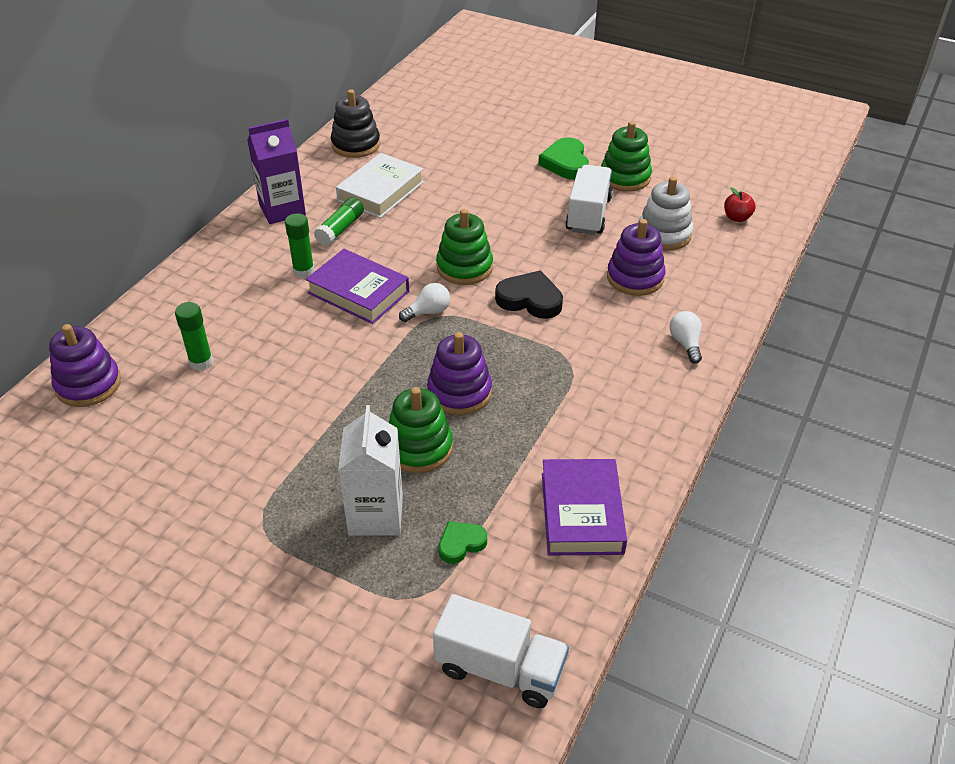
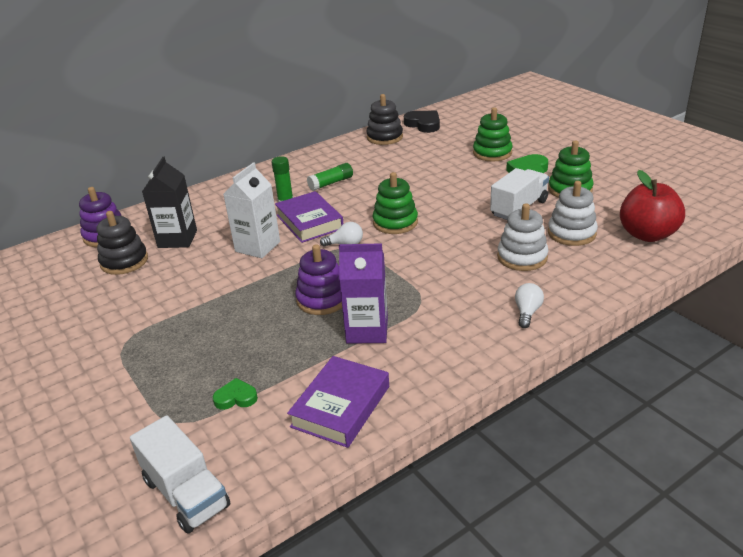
camera: 30 degrees right, 10 degrees down
green glue stick [175,302,213,370] -> black carton [142,157,197,248]
purple carton [247,119,306,224] -> purple carton moved to [339,243,388,344]
white book [336,153,424,218] -> none
white carton [338,405,403,536] -> white carton moved to [223,162,280,258]
green stacking toy [389,387,453,473] -> green stacking toy moved to [473,107,513,162]
black heart [495,270,563,319] -> black heart moved to [404,111,440,133]
purple stacking toy [607,219,665,296] -> white stacking toy [497,203,548,271]
red apple [724,187,756,222] -> red apple [620,170,685,242], size x2.18
none -> black stacking toy [97,211,148,275]

